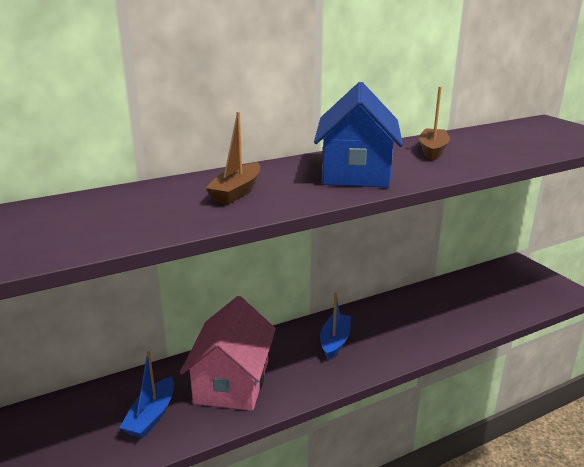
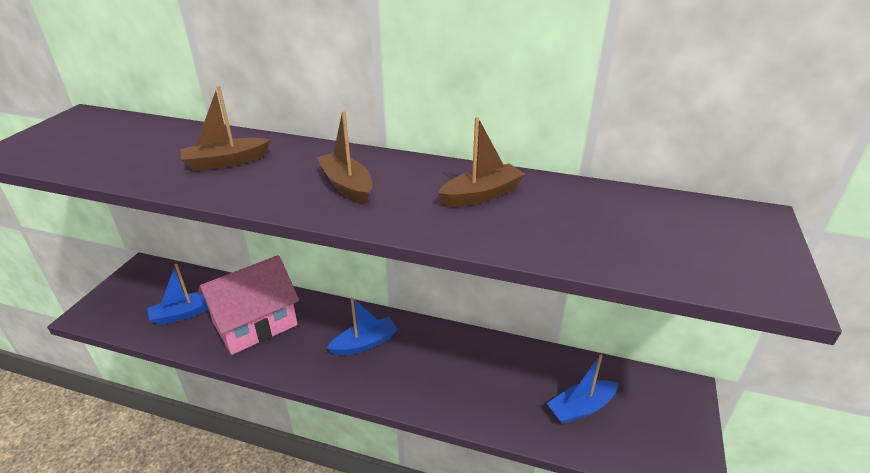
camera: 45 degrees right, 10 degrees up
blue house [314,82,403,188] -> brown boat [317,110,372,204]
none -> blue boat [547,354,618,424]

